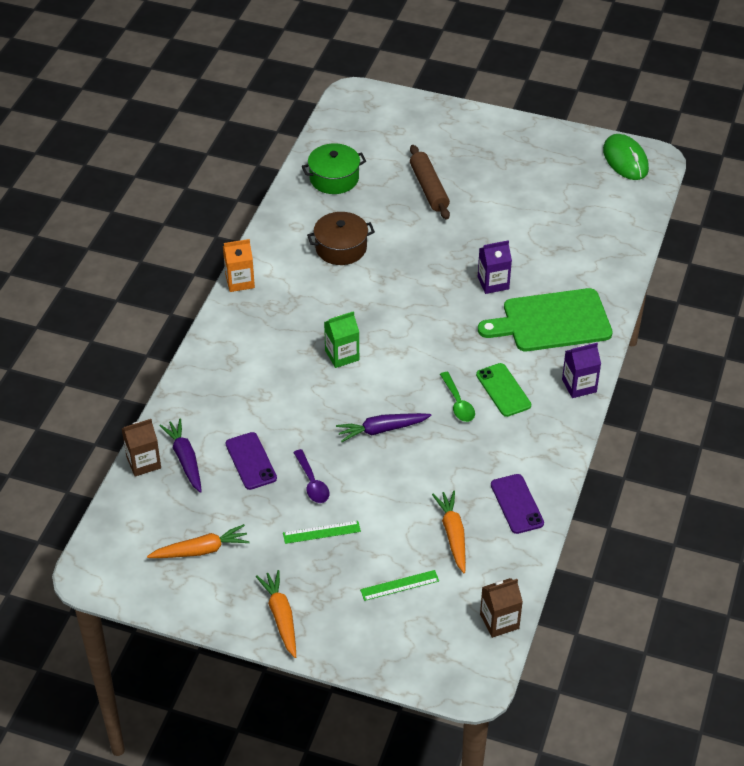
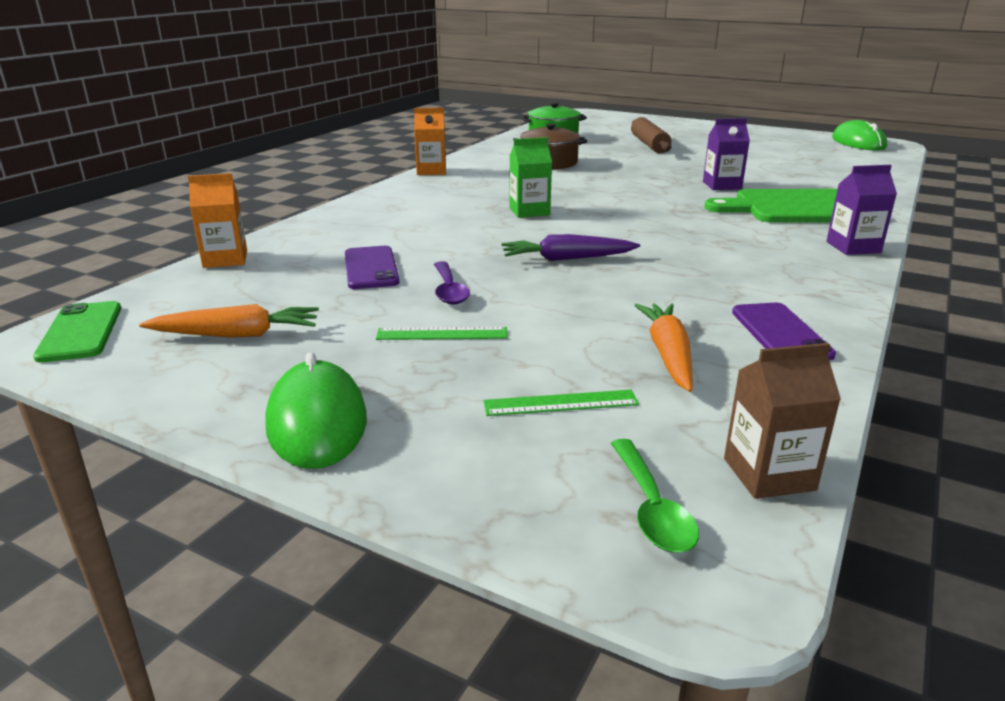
camera: 10 degrees right, 20 degrees down
brown carton [122,419,161,476] -> orange carton [188,173,247,268]
purple carrot [159,418,202,493] -> none
orange carrot [256,570,296,658] -> green mouse [265,352,367,469]
green spoon [440,372,475,422] -> green spoon moved to [611,439,699,553]
green phone [476,363,531,417] -> green phone moved to [33,301,121,363]

